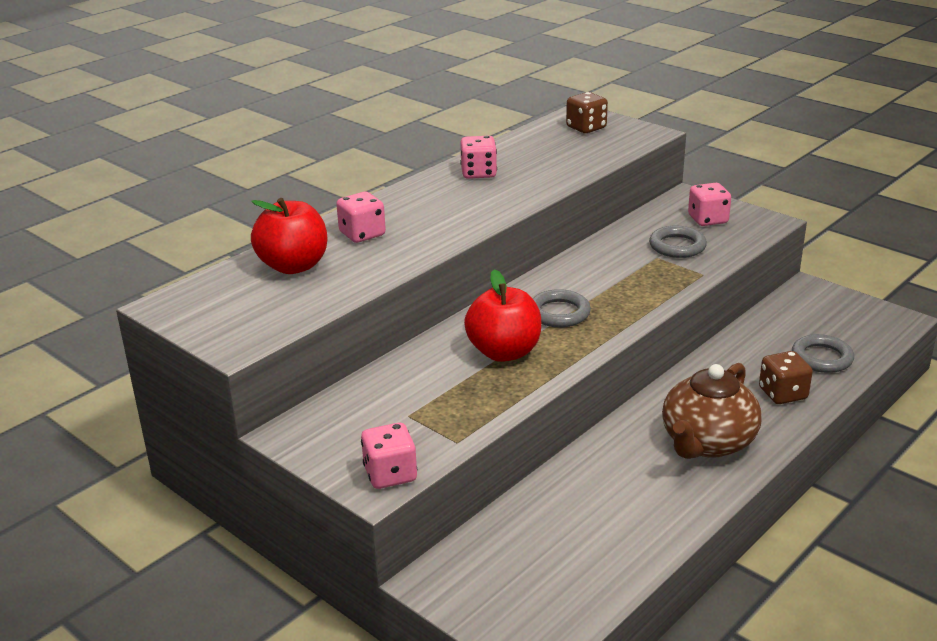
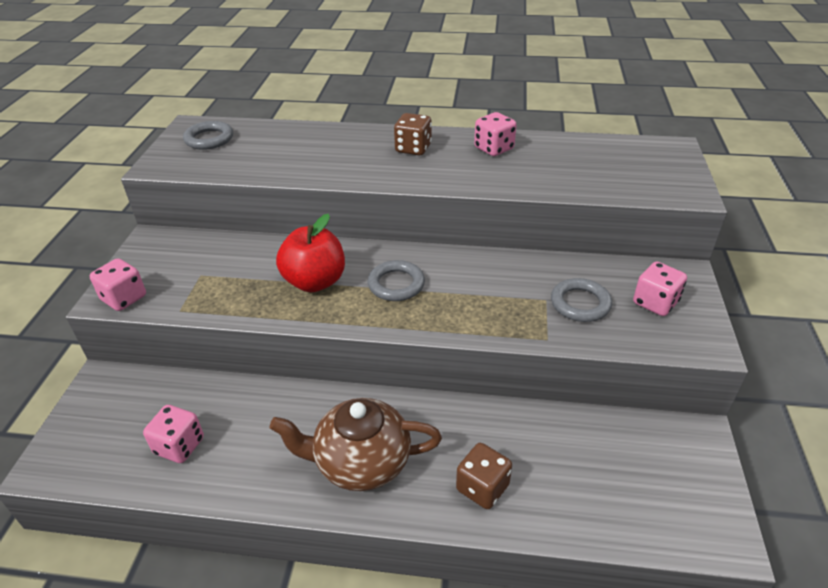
camera: 55 degrees right, 10 degrees up
red apple [251,198,327,274] -> none
pink dice [336,192,386,243] -> pink dice moved to [143,405,204,463]
brown dice [566,92,608,133] -> brown dice moved to [394,113,432,155]
grey ring [792,334,854,373] -> grey ring moved to [183,121,233,150]

